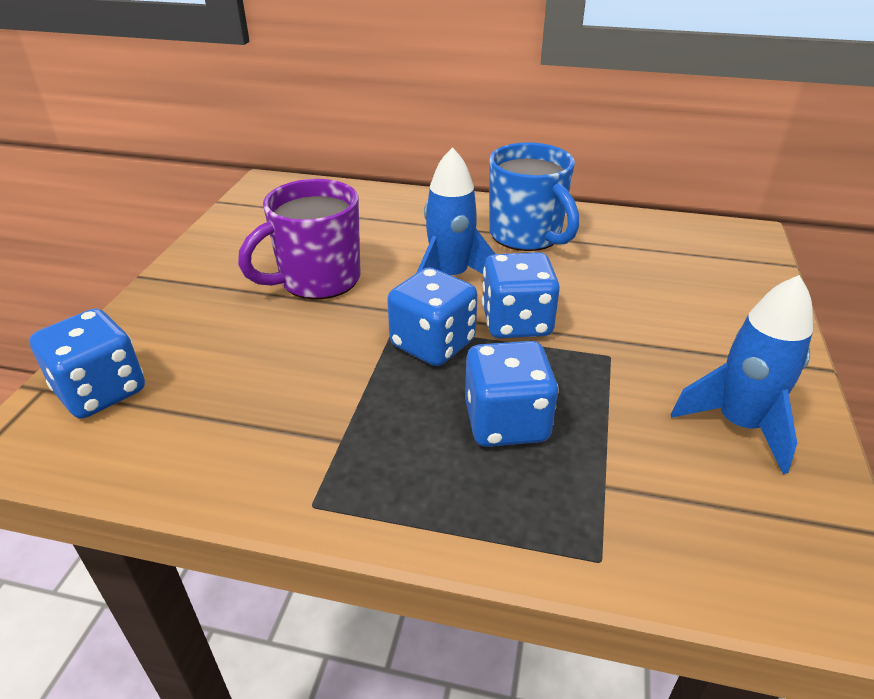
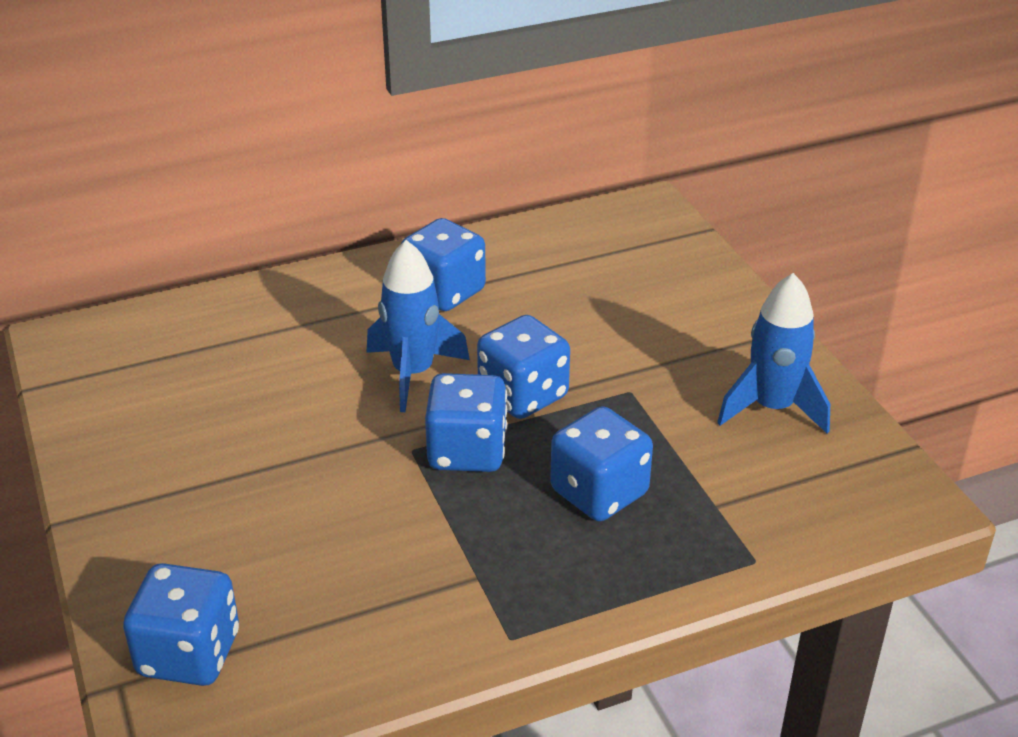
camera: 35 degrees left, 0 degrees up
purple mug [238,179,360,299] -> none
blue mug [489,143,579,251] -> blue dice [401,218,486,311]

